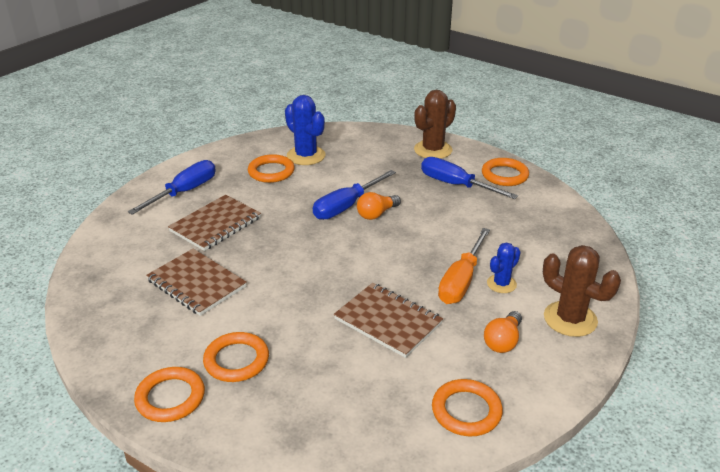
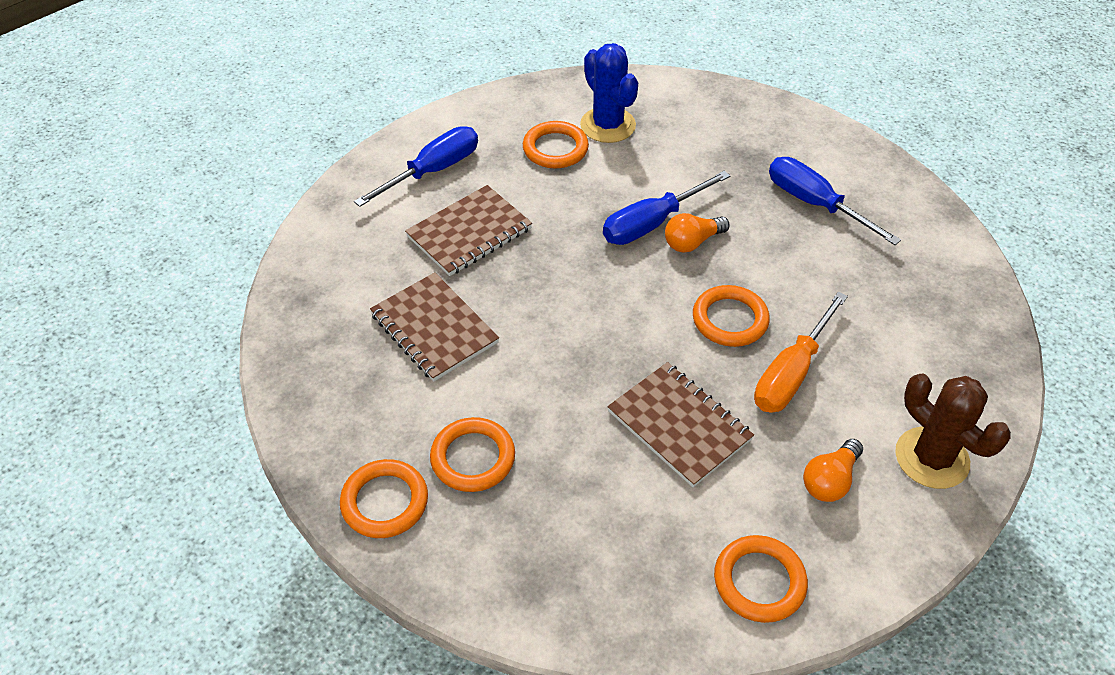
camera: 10 degrees right, 15 degrees up
brown cactus [414,90,456,159] -> none
orange ring [482,158,529,186] -> orange ring moved to [693,285,770,347]
blue cactus [487,243,521,293] -> none

